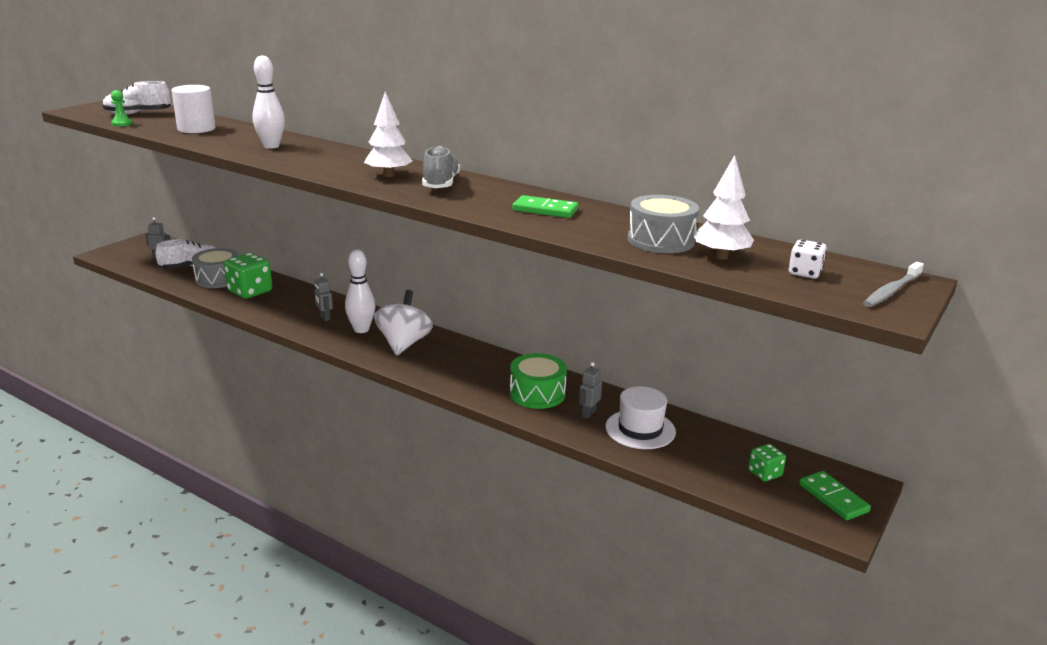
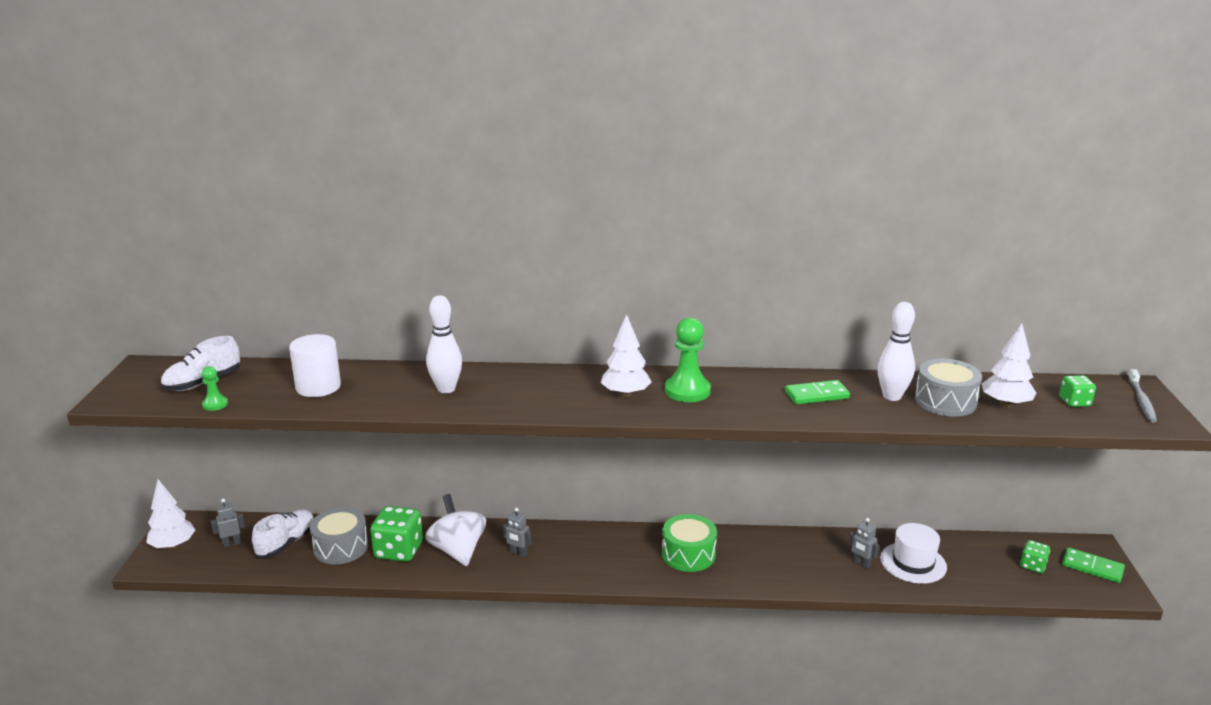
camera: 30 degrees left, 0 degrees up
white bowling pin [345,250,375,333] -> white bowling pin moved to [877,302,915,401]
white spinning top [374,290,433,355] -> white spinning top moved to [425,494,486,566]
grey shoe [422,146,460,188] -> green pawn [665,317,711,402]
green drum [510,353,567,409] -> green drum moved to [662,514,717,572]
grey robot [579,362,602,419] -> grey robot turned 45 degrees counterclockwise [849,518,879,569]
white dice [788,240,827,279] -> green dice [1059,375,1096,407]
none -> white tree [146,479,195,549]

